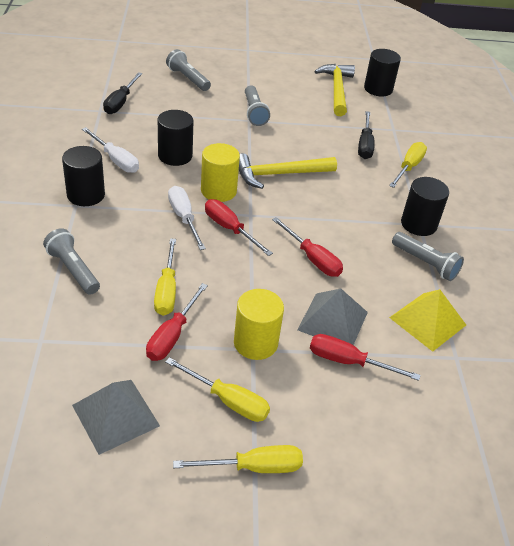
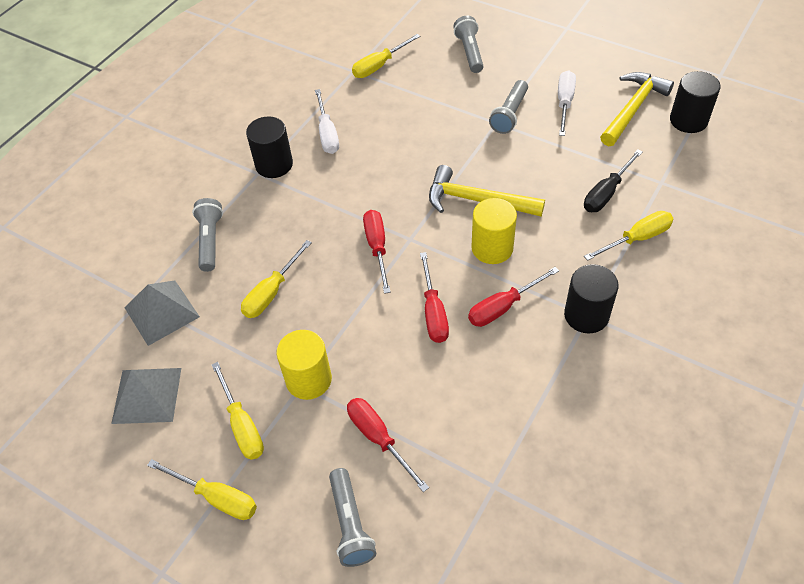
camera: 40 degrees right, 10 degrees up
black screwdriver [103,72,142,114] -> yellow screwdriver [352,34,421,78]
red screwdriver [146,283,208,361] -> red screwdriver moved to [468,267,559,327]
black cylinder [158,110,193,166] -> none
white screwdriver [168,186,206,250] -> white screwdriver moved to [558,70,576,136]
yellow cylinder [201,143,240,202] -> yellow cylinder moved to [472,198,517,264]
grey pyramid [297,288,368,345] -> grey pyramid moved to [125,281,200,346]
yellow pyramid [389,289,466,352] -> none
grey flashlight [392,232,464,281] -> grey flashlight moved to [329,468,376,567]

